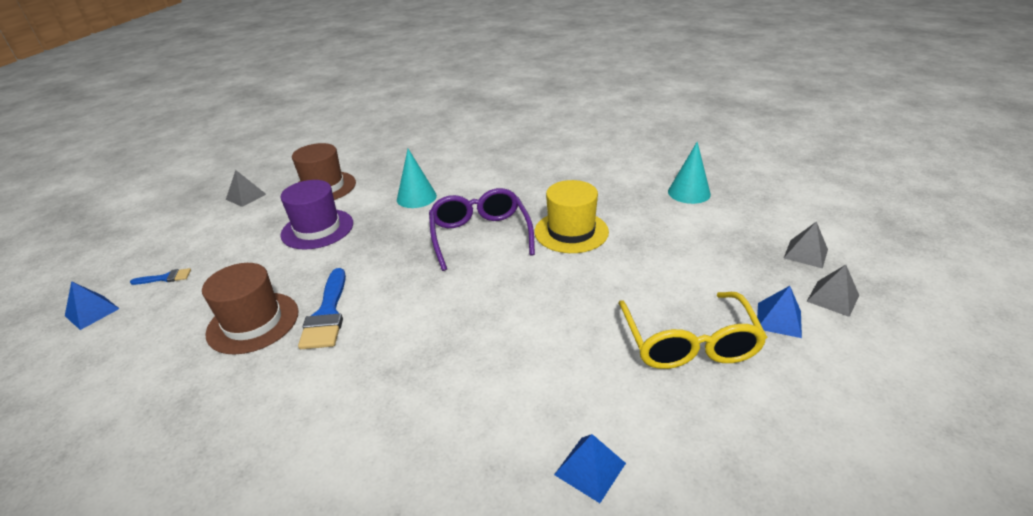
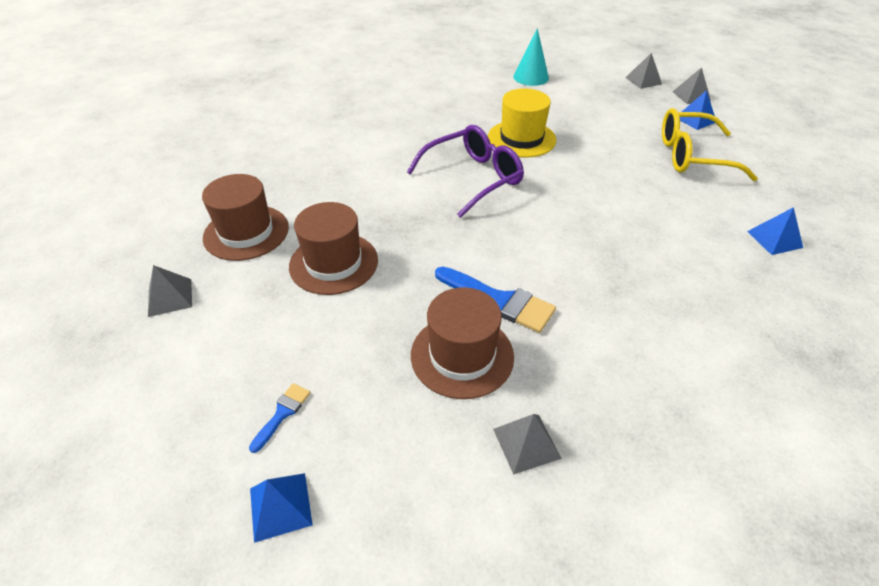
camera: 55 degrees left, 10 degrees up
purple hat [280,180,353,250] -> brown hat [289,202,378,295]
turquoise cone [397,149,437,208] -> none
purple glasses [429,188,535,271] -> purple glasses turned 120 degrees clockwise [407,125,524,218]
yellow glasses [618,292,768,369] -> yellow glasses turned 150 degrees clockwise [662,108,758,181]
none -> grey pyramid [493,414,562,475]

